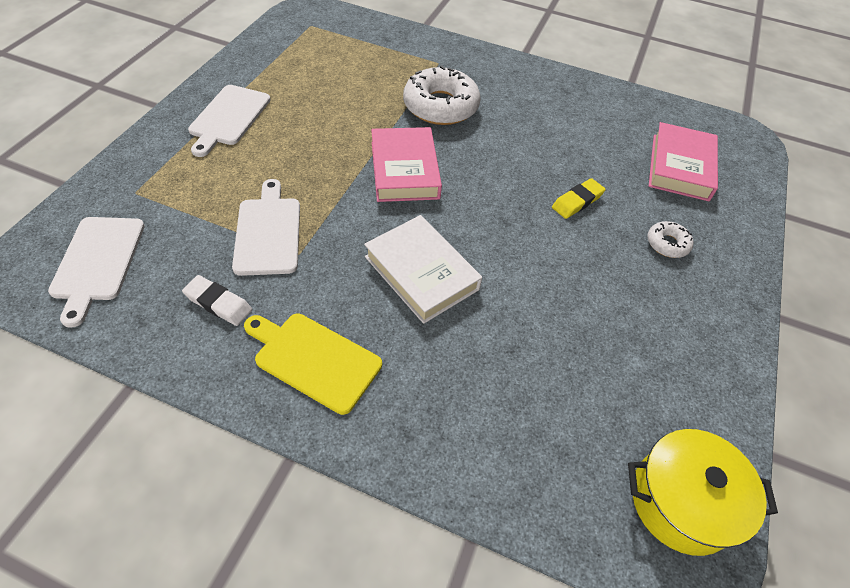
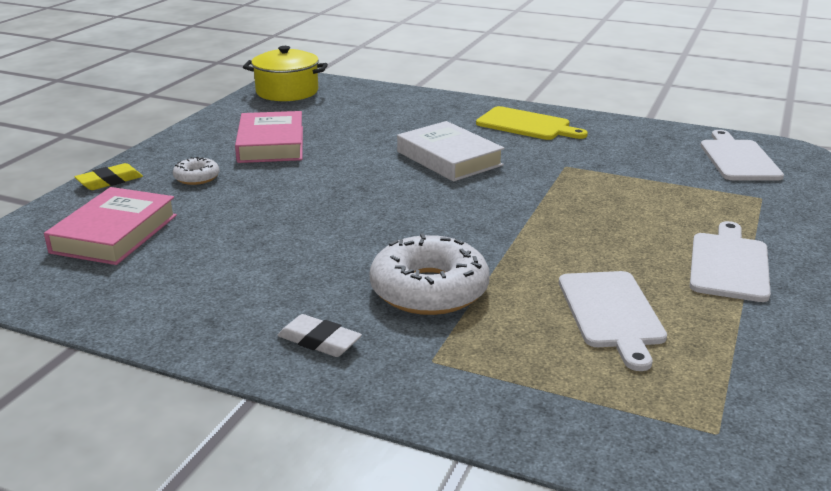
camera: 175 degrees left, 25 degrees down
white eraser [182,275,252,326] -> white eraser moved to [277,314,362,357]
white cutting board [232,179,300,276] -> white cutting board moved to [559,271,667,371]
pink book [371,127,442,202] -> pink book moved to [235,111,303,163]
yellow eraser [552,178,606,219] -> yellow eraser moved to [75,163,143,190]

